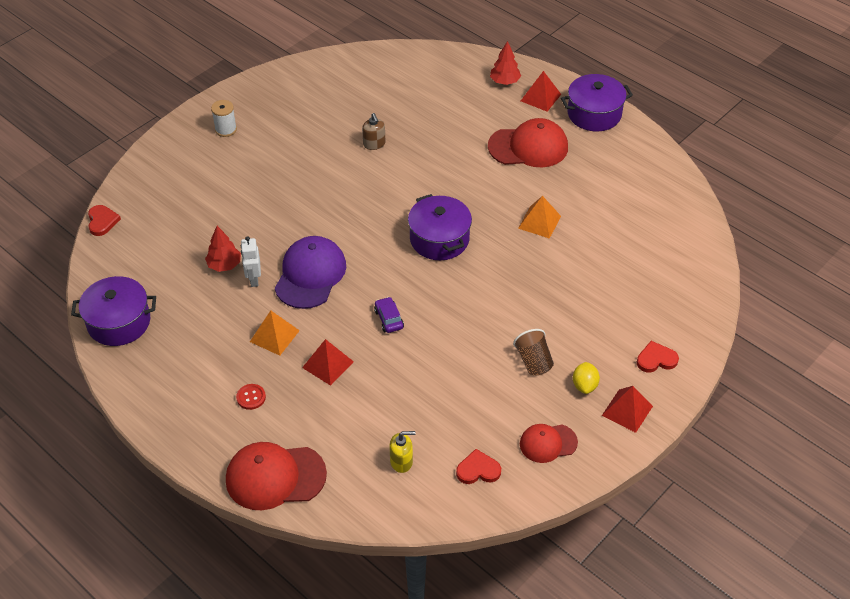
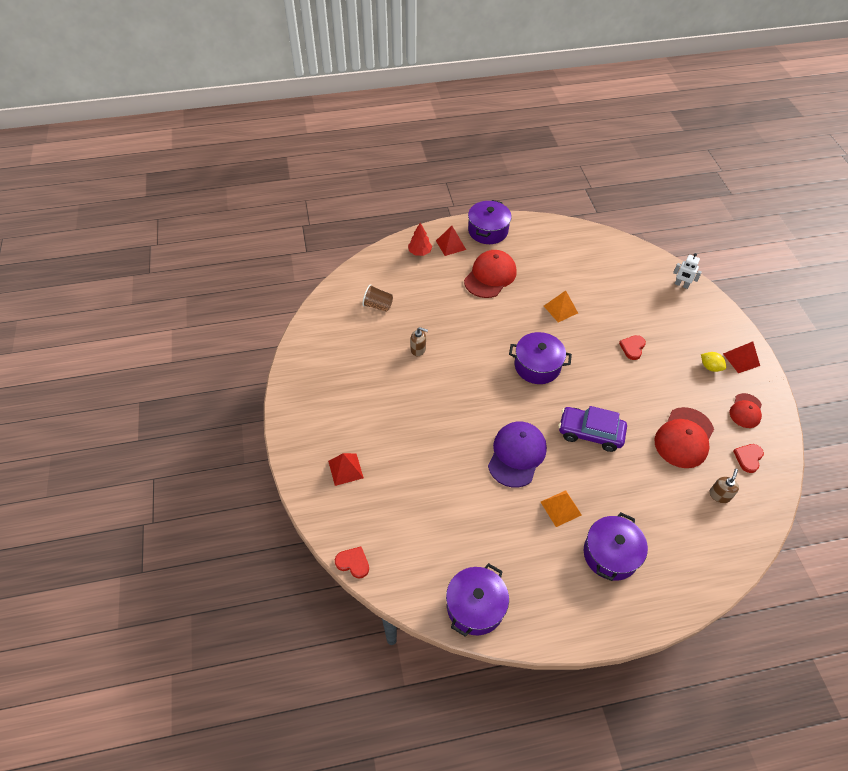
camera: 55 degrees left, 5 degrees up
red tree [205,226,241,272] -> none
white spool [211,100,237,137] -> none
red cap [226,442,327,510] -> red cap moved to [655,407,714,468]
red button [236,384,266,410] -> purple pot [584,512,648,581]
white robot [241,236,261,287] -> white robot moved to [673,253,702,289]
purple cap [275,236,346,309] -> purple cap turned 60 degrees clockwise [488,421,547,487]
red pyramid [302,339,354,386] -> red pyramid moved to [328,453,364,486]
purple car [374,297,404,333] -> purple car [558,406,627,452], size x2.01
yellow soap dispenser [389,431,415,473] -> brown soap dispenser [710,469,739,503]
brown cup [513,329,554,375] -> brown cup moved to [362,284,393,312]
red heart [637,341,679,373] -> red heart moved to [619,335,646,360]

